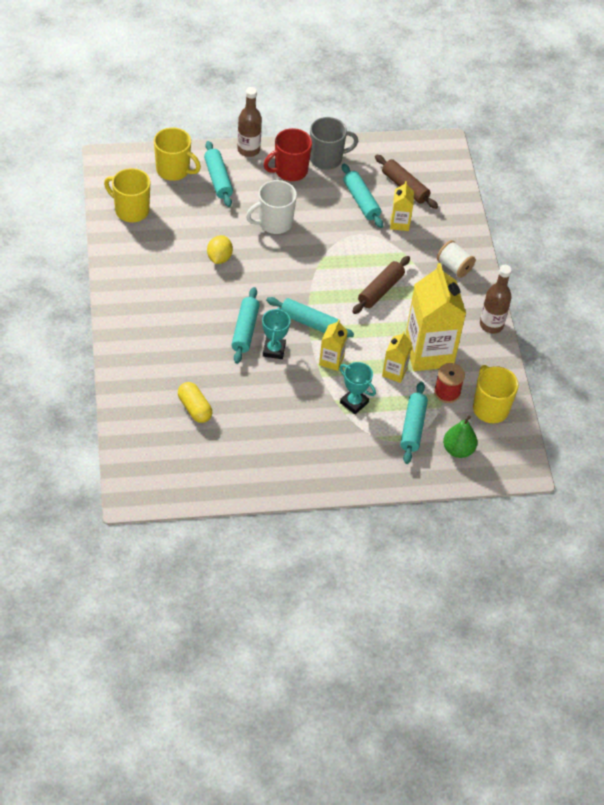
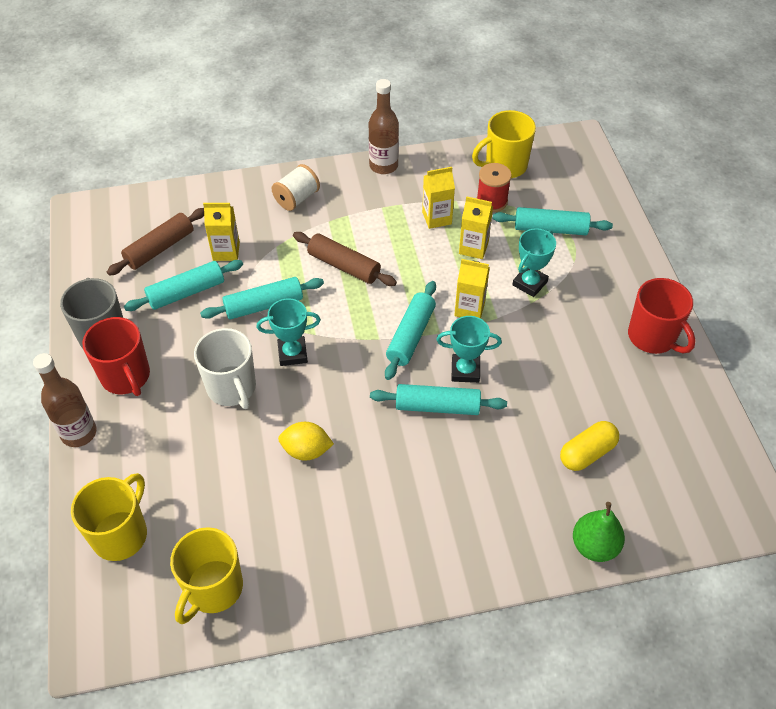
camera: 90 degrees left, 0 degrees up
turquoise rolling pin [204,141,233,207] -> turquoise rolling pin moved to [200,277,324,320]
yellow carton [406,263,466,371] -> yellow carton [422,167,455,229], size x0.48
green pear [443,415,477,458] -> green pear moved to [573,502,625,562]
none -> turquoise trophy [256,298,321,366]
none -> red mug [628,278,696,354]

